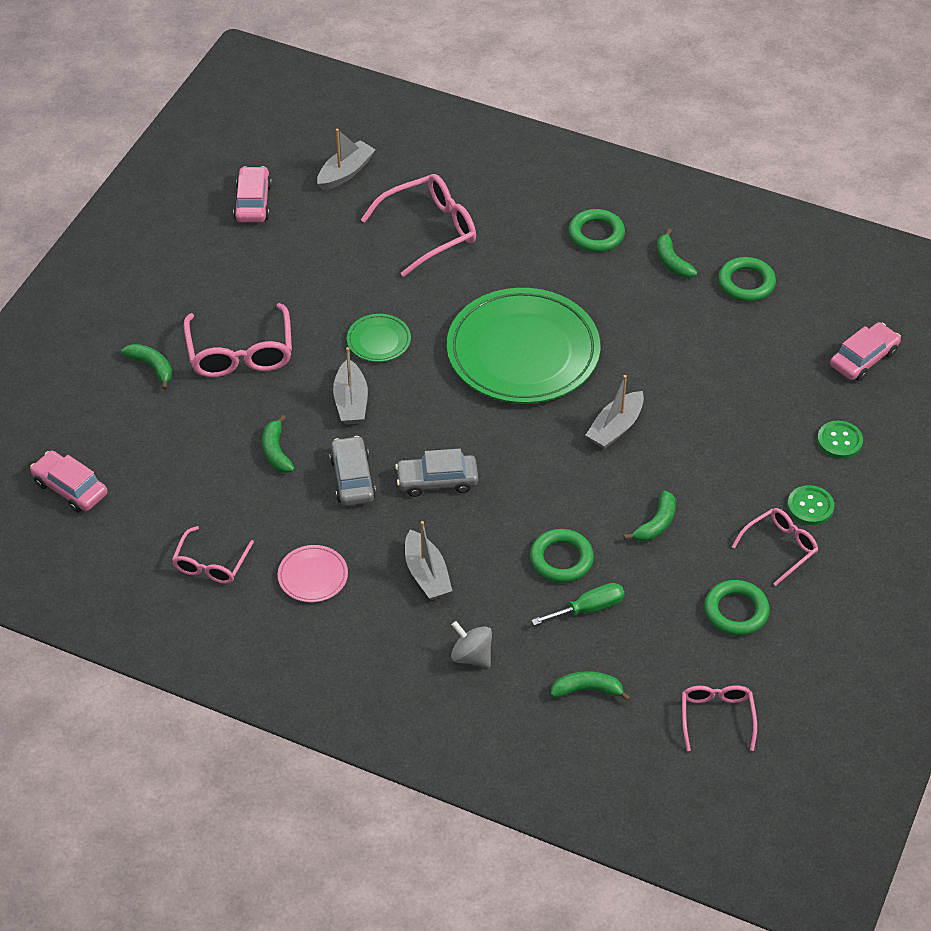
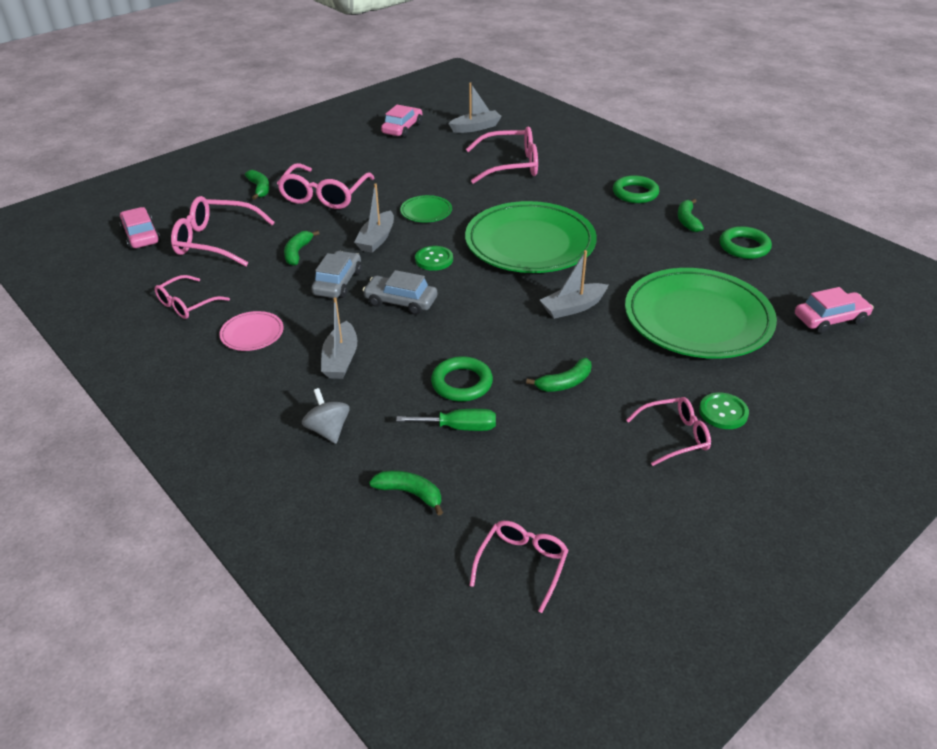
camera: 25 degrees right, 10 degrees down
green ring [704,580,770,636] -> none
green button [817,421,863,459] -> green button moved to [415,246,453,271]
none -> pink glasses [171,196,275,267]
none -> green plate [625,268,777,359]

